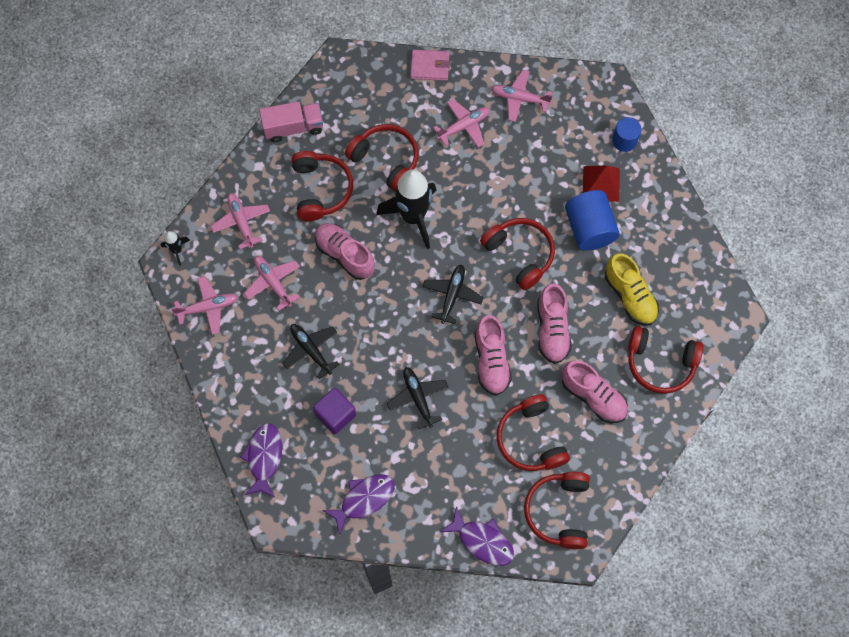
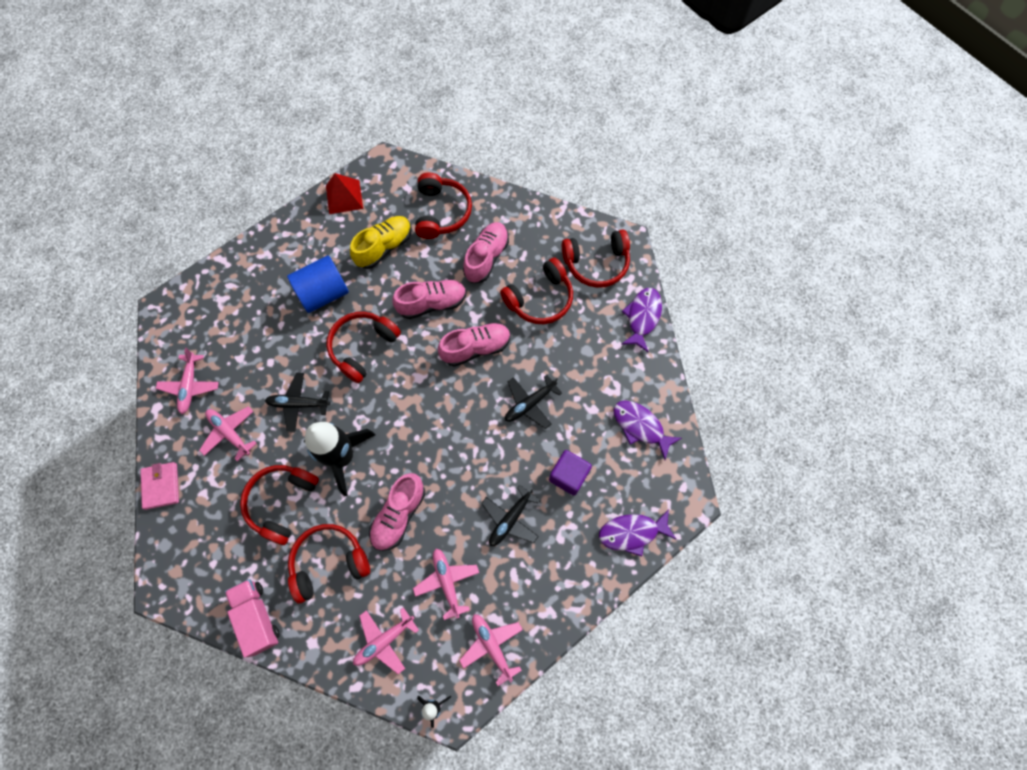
camera: 105 degrees left, 0 degrees up
pink plane [244,256,300,311] -> pink plane turned 120 degrees clockwise [413,549,479,620]
black plane [422,265,484,324] -> black plane moved to [265,373,330,433]
red pyramid [583,165,620,202] -> red pyramid moved to [326,173,363,214]
blue cylinder [612,117,641,152] -> none

